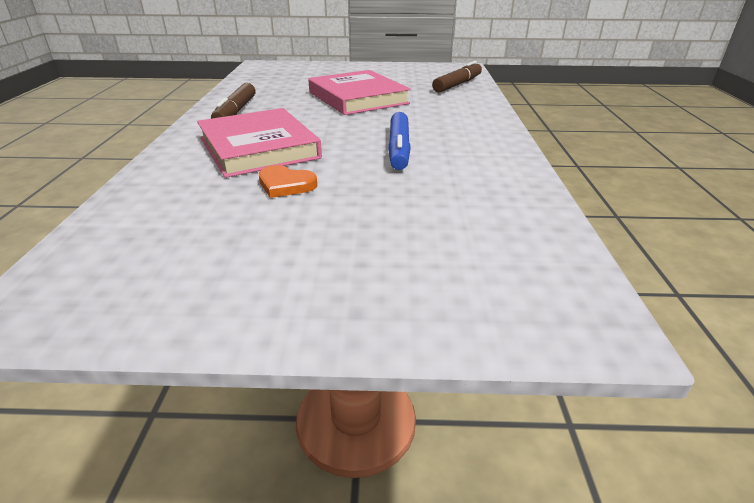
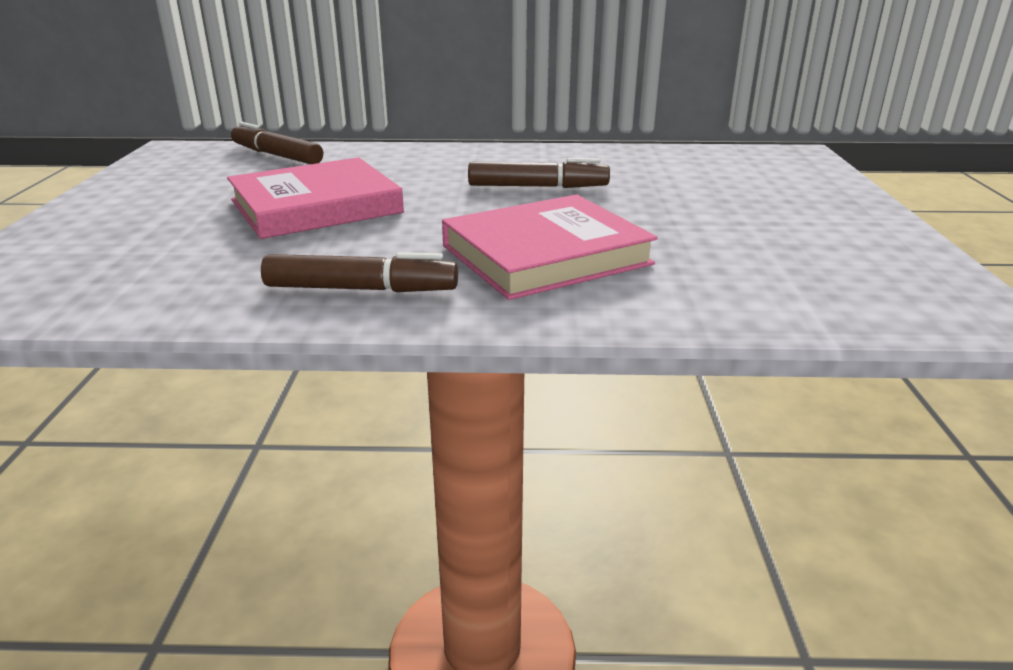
camera: 90 degrees left, 5 degrees down
orange heart [259,165,317,198] -> none
blue marker [388,112,411,170] -> brown marker [468,158,610,188]

